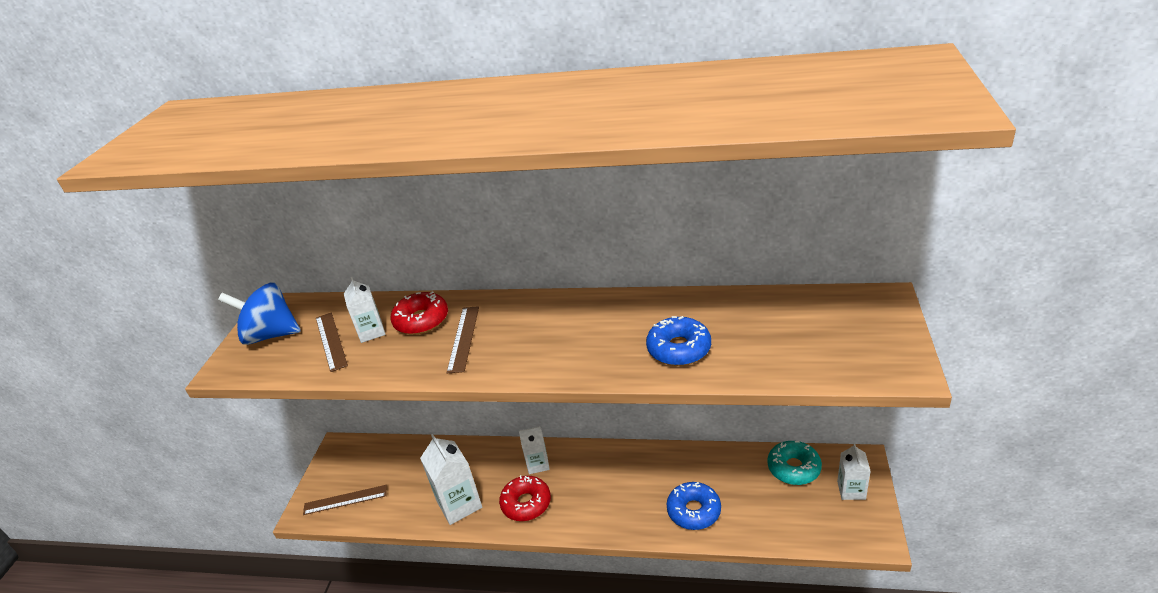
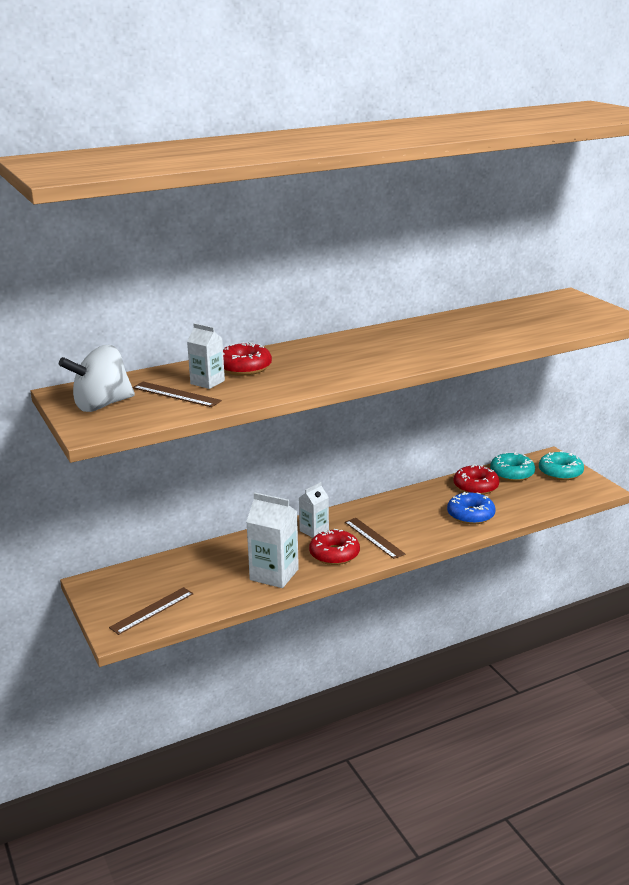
camera: 40 degrees left, 10 degrees down
blue spinning top [218,283,301,345] -> white spinning top [59,345,135,412]
brown ruler [447,306,479,373] -> brown ruler moved to [345,518,405,559]
blue donut [646,316,711,366] -> none
white carton [837,443,871,500] -> turquoise donut [539,451,584,480]
none -> red donut [454,464,500,495]

